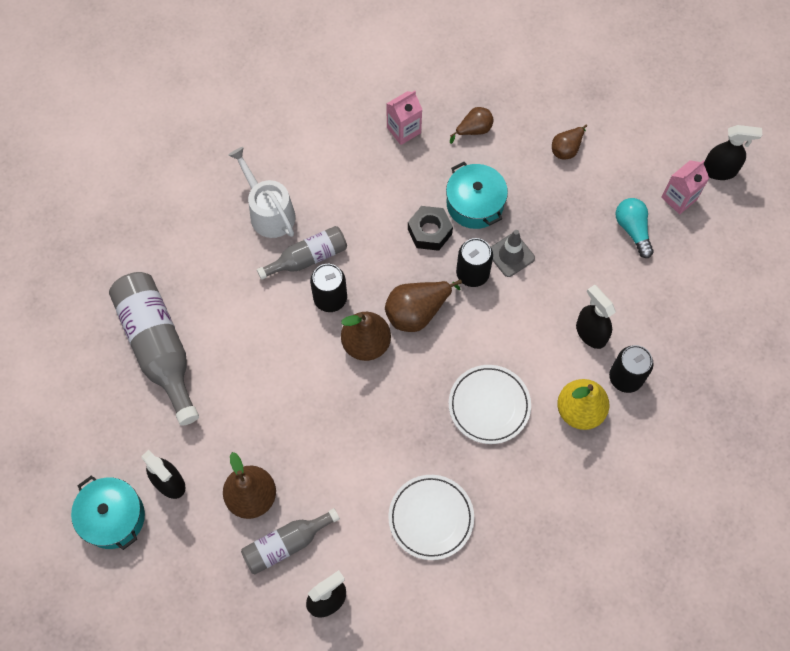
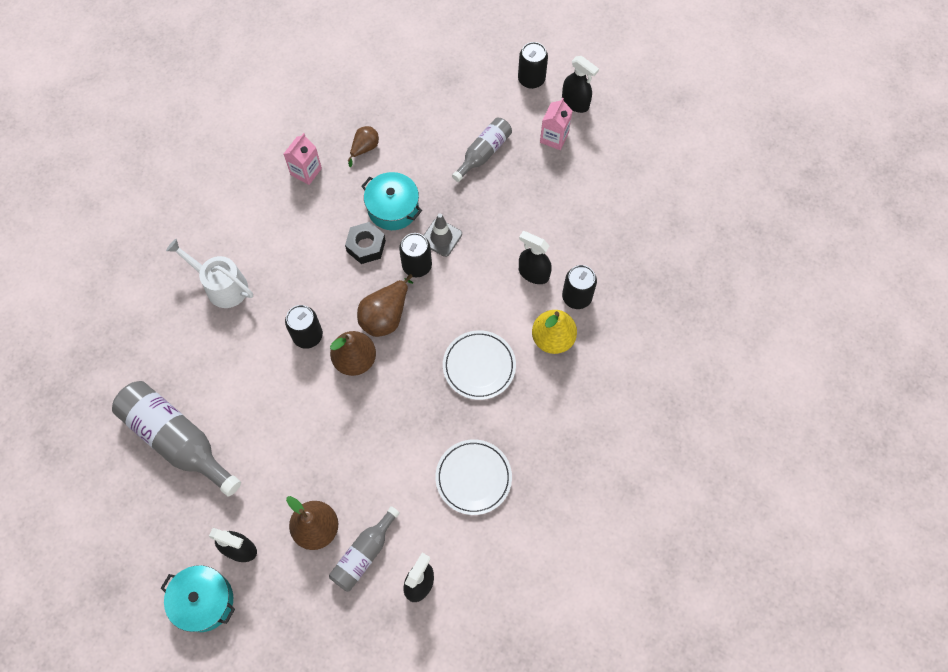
camera: 25 degrees left, 0 degrees up
grey bottle [257,226,347,280] -> grey bottle moved to [452,118,512,182]
brown pear [552,125,587,159] -> none
turquoise light bulb [616,198,654,258] -> none
black spray bottle [704,125,762,180] -> black spray bottle turned 60 degrees clockwise [562,56,599,113]
none -> black can [518,42,548,89]

